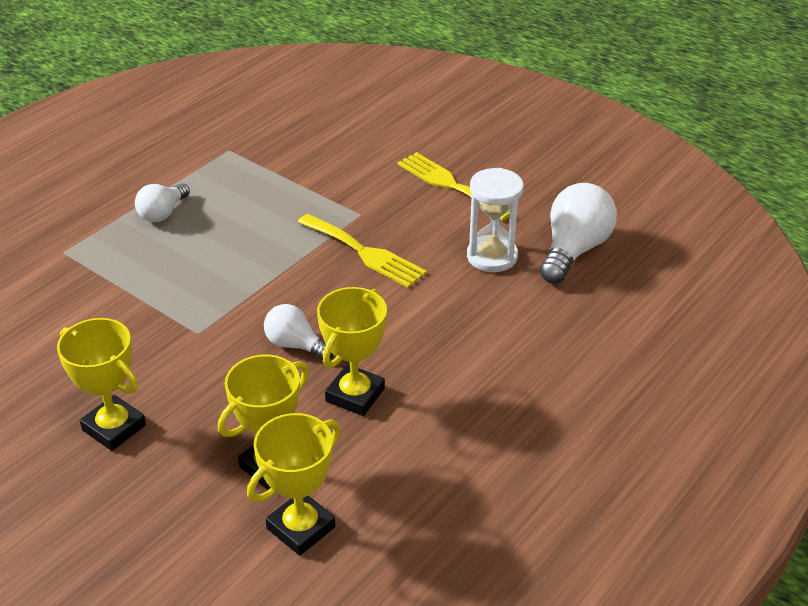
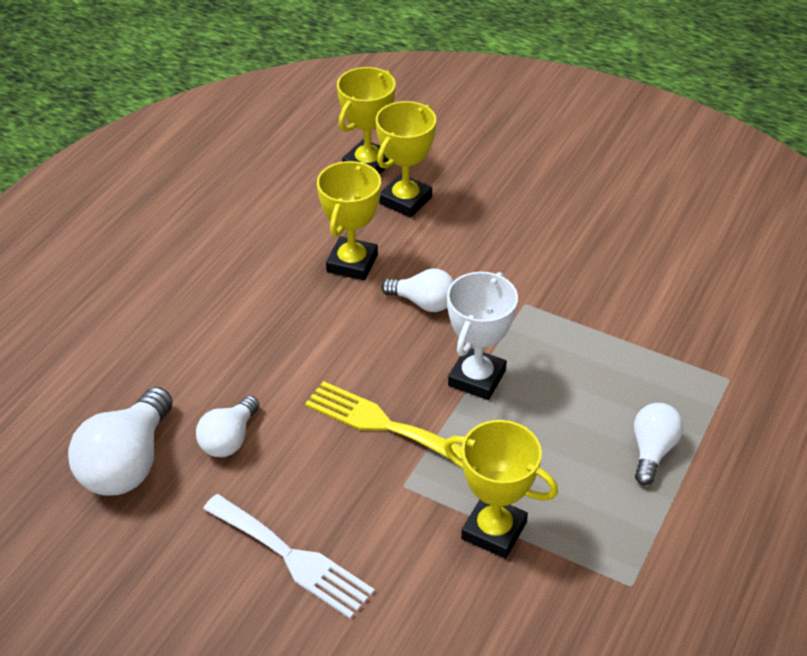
camera: 170 degrees right, 5 degrees up
yellow trophy [57,318,146,451] -> yellow trophy moved to [444,420,558,558]
yellow fork [397,152,510,221] -> white fork [203,494,375,619]
white hourglass [467,168,524,272] -> white light bulb [196,396,259,457]
none -> white trophy [447,272,518,400]

